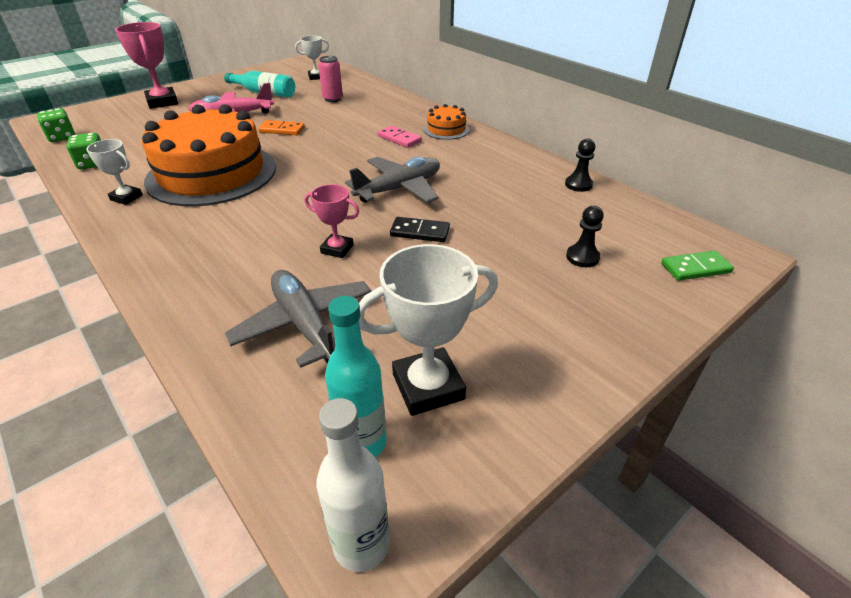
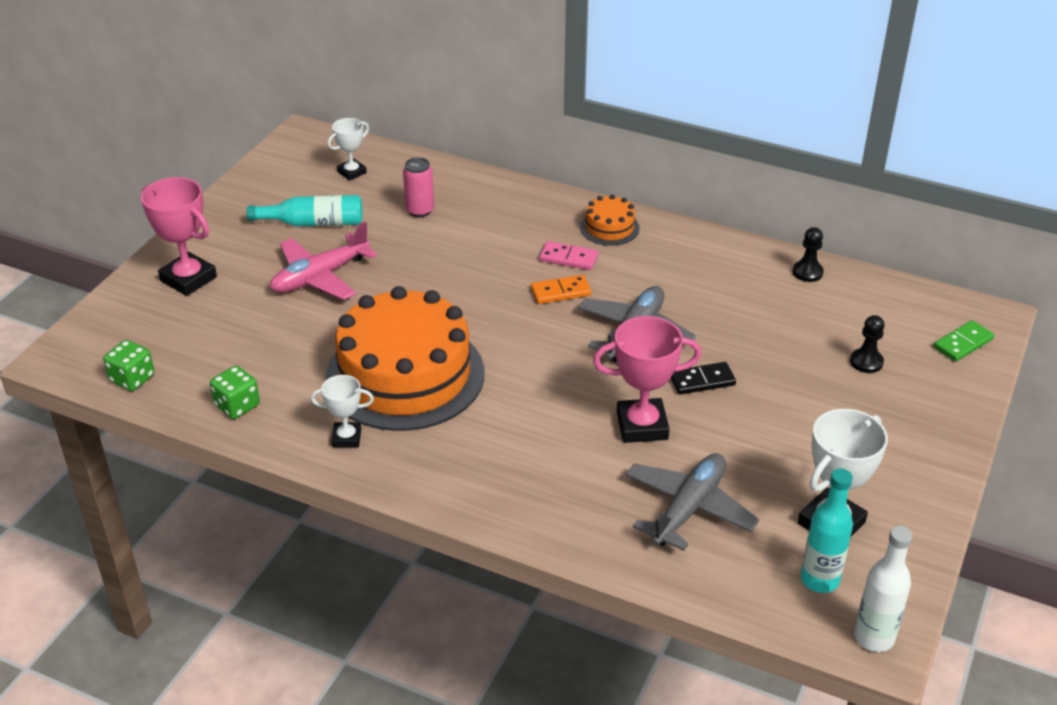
camera: 25 degrees left, 0 degrees up
grey plane [225,270,372,368] -> grey plane turned 90 degrees clockwise [626,453,759,551]
orange domino [258,120,305,135] -> orange domino moved to [531,275,591,304]
pink trophy [304,184,359,258] -> pink trophy [593,316,702,443], size x1.72

